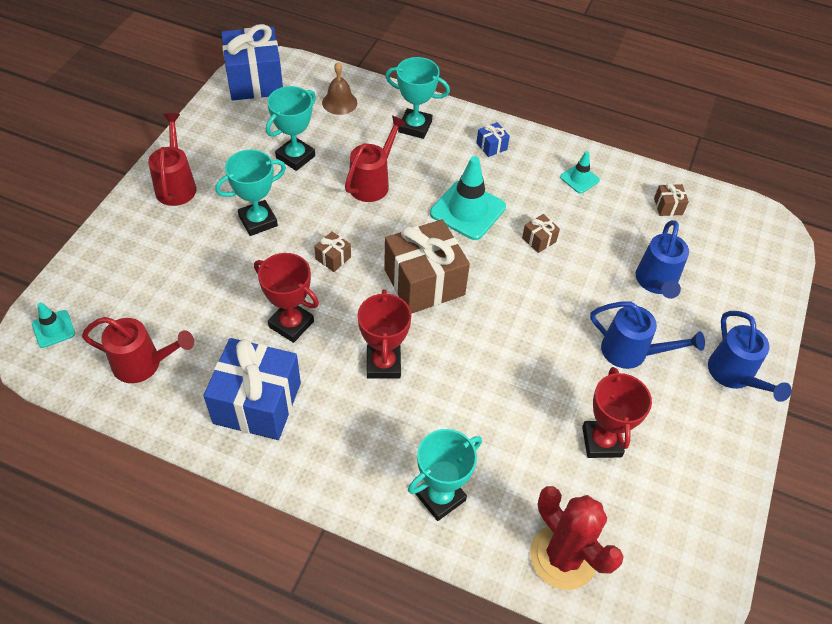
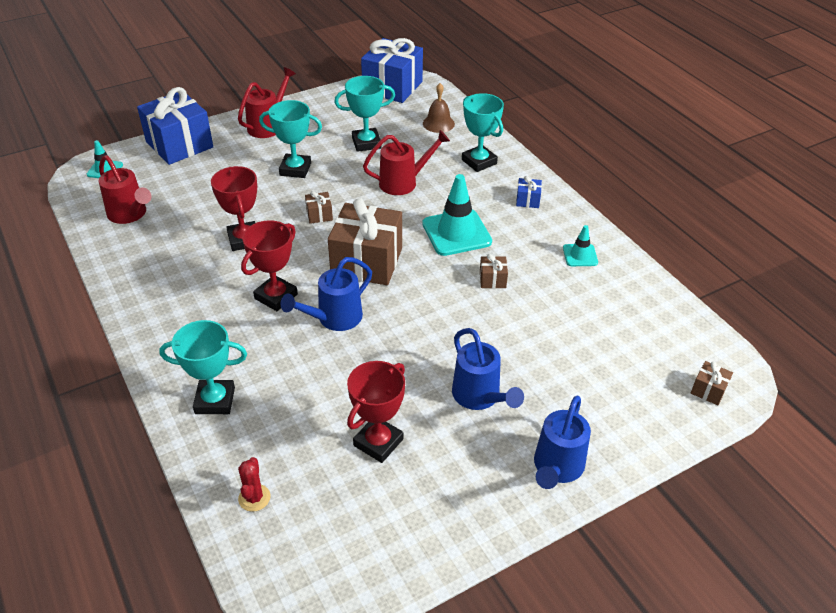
camera: 40 degrees right, 10 degrees down
blue gift [203,338,301,440] -> blue gift moved to [137,87,213,165]
red cactus [530,486,624,590] -> red cactus [238,457,270,512], size x0.47
blue watering can [636,220,689,299] -> blue watering can moved to [281,257,372,331]
brown gift [654,183,689,216] -> brown gift moved to [691,361,733,405]

